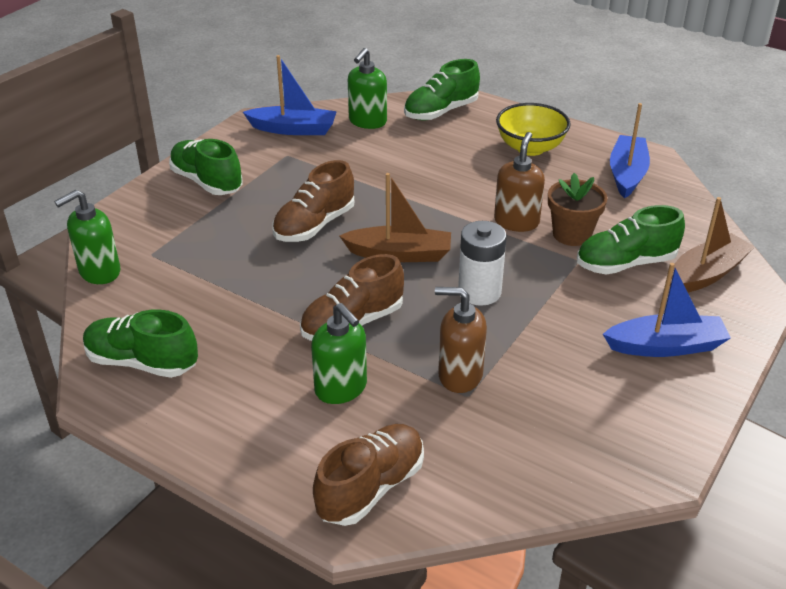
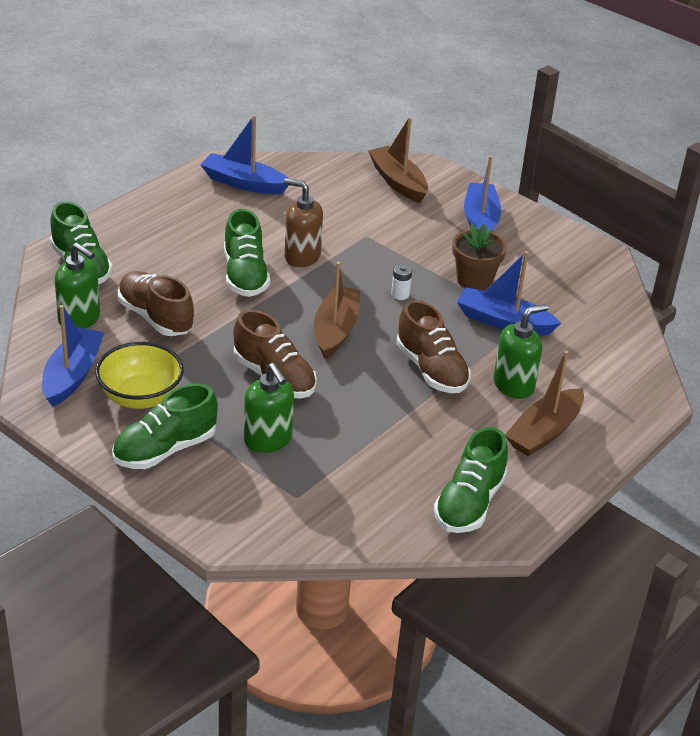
camera: 85 degrees left, 0 degrees up
green soap dispenser [54,190,120,284] -> green soap dispenser moved to [244,363,294,453]
brown shoe [313,424,424,526] -> brown shoe moved to [118,271,194,336]
brown soap dispenser [435,287,487,393] -> blue boat [457,251,561,336]
white battery [458,221,507,306] -> white battery [391,264,412,300], size x0.48
yellow bowl [496,103,571,156] -> yellow bowl moved to [95,342,184,409]
brown flower pot [548,173,608,246] -> brown flower pot moved to [452,224,507,290]
green shoe [577,205,685,275] -> green shoe moved to [224,209,270,297]
none -> brown boat [505,351,584,456]

